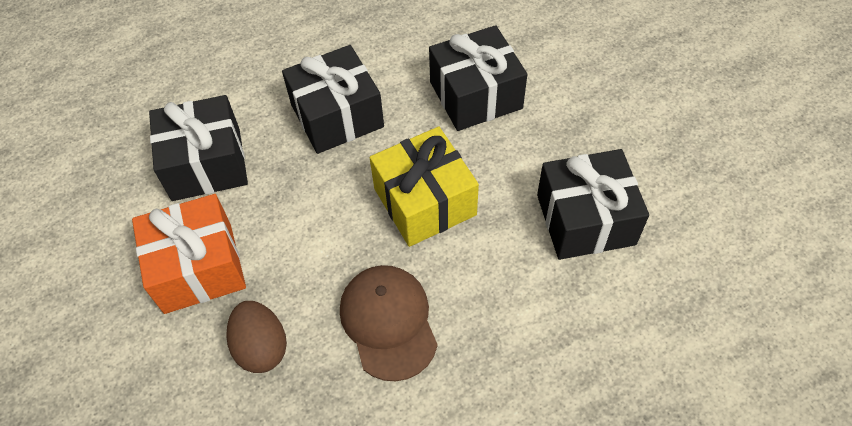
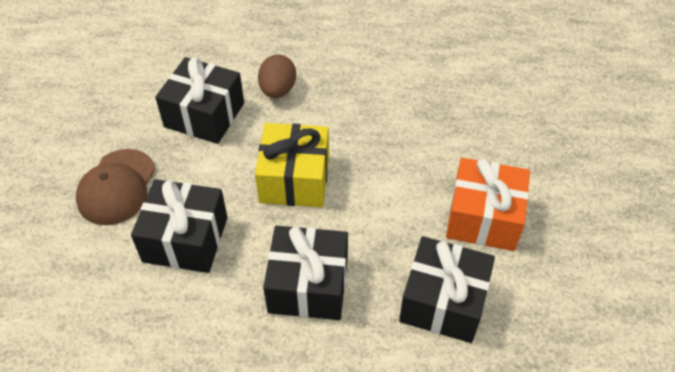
camera: 150 degrees left, 5 degrees down
brown egg [226,301,287,373] -> brown egg moved to [258,55,296,98]
brown cap [340,265,438,381] -> brown cap moved to [76,149,155,225]

